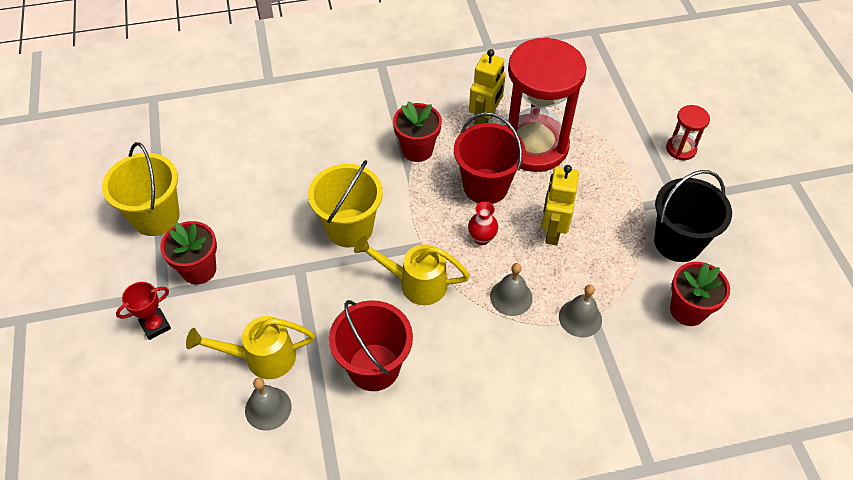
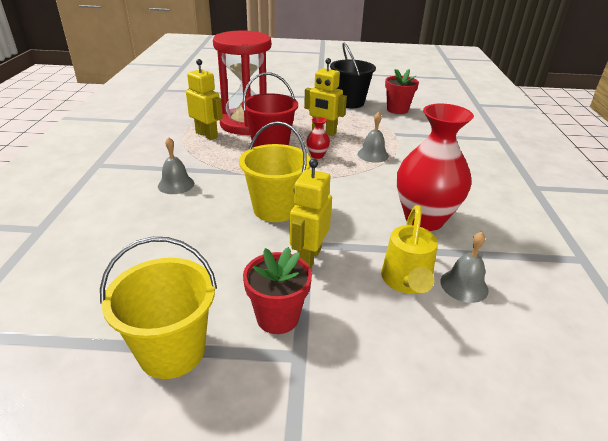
camera: 75 degrees left, 20 degrees down
red trophy [116,282,171,340] -> none
red bucket [329,300,413,391] -> red vase [397,104,474,231]
yellow watering can [354,236,470,305] -> none
red flower pot [393,101,442,162] -> none
grey bell [559,285,602,337] -> grey bell moved to [158,137,194,194]
red hourglass [666,105,710,160] -> none
none -> yellow robot [290,159,332,268]

